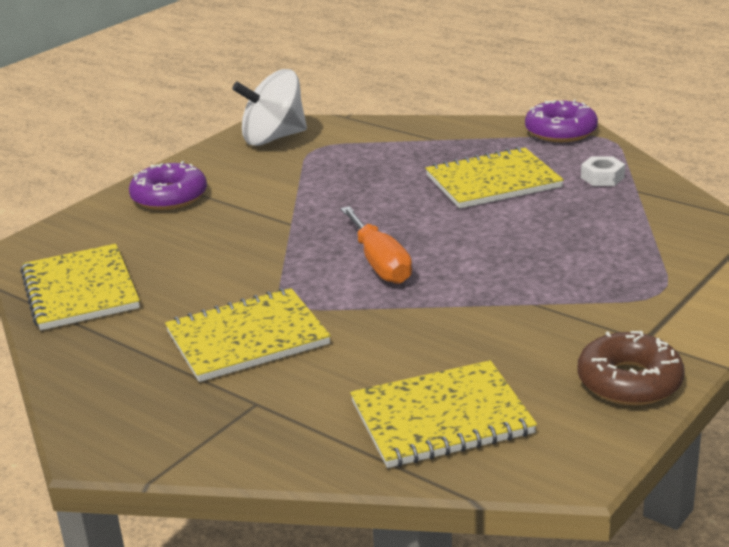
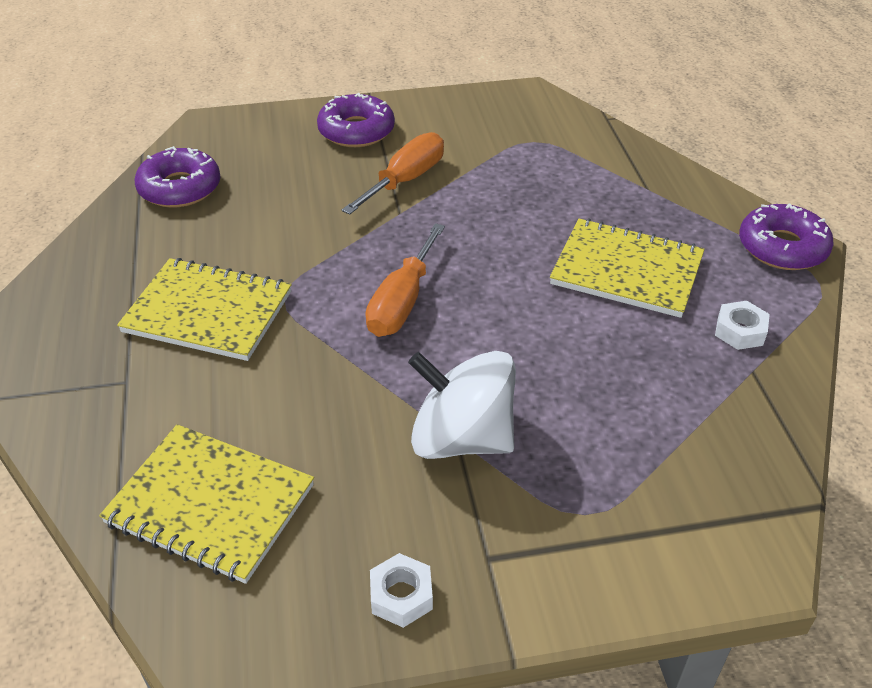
camera: 40 degrees right, 15 degrees up
yellow notebook [20,244,140,330] -> purple donut [135,146,221,208]
white spinning top [232,69,307,146] -> white spinning top moved to [408,351,516,459]
brown donut [577,331,685,406] -> white nut [370,553,433,628]
none -> orange screwdriver [342,132,444,215]

